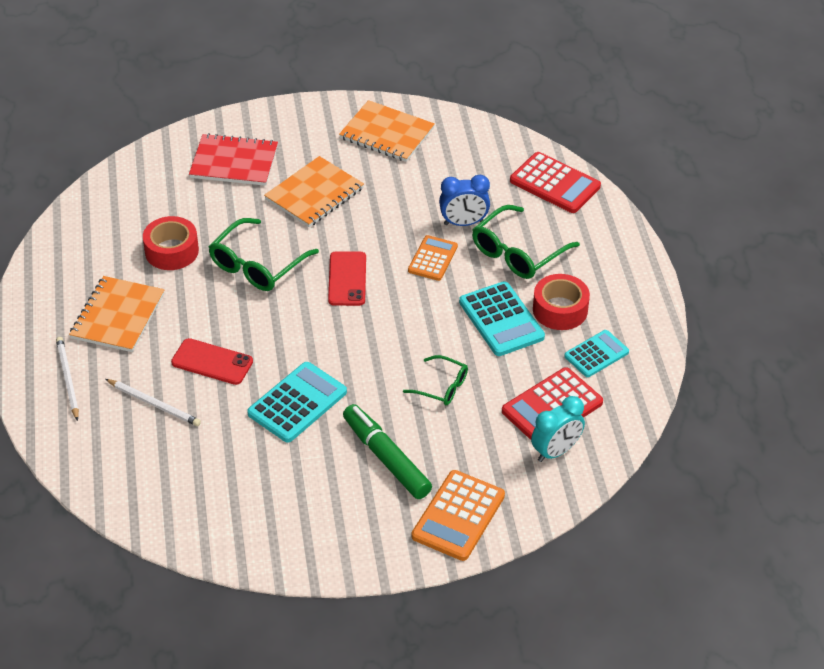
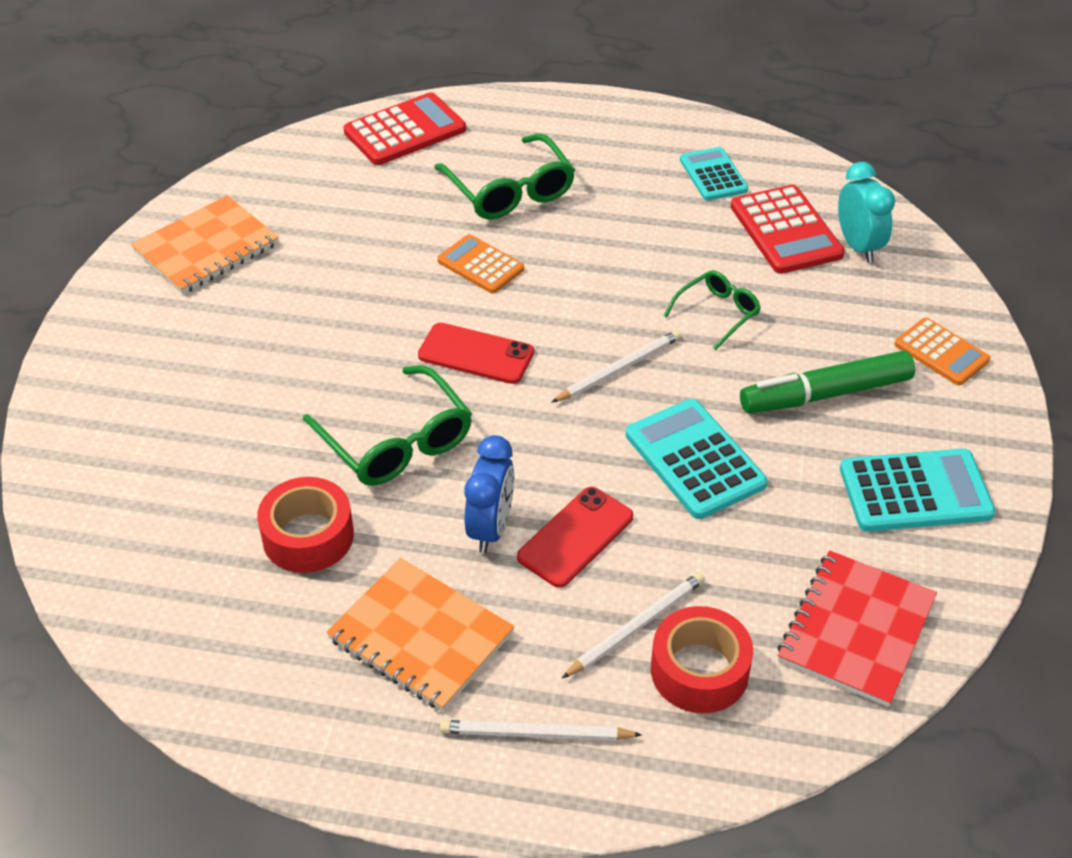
camera: 70 degrees left, 0 degrees up
red notebook [189,133,278,186] -> red notebook moved to [778,550,937,707]
orange notebook [264,156,364,227] -> none
orange calculator [412,470,505,561] -> orange calculator [895,318,990,385], size x0.65
blue clock [439,174,490,226] -> blue clock moved to [465,435,514,553]
turquoise calculator [459,281,545,356] -> turquoise calculator moved to [840,449,995,532]
red tape [533,274,590,330] -> red tape moved to [651,606,753,713]
none -> white pencil [551,330,681,403]

